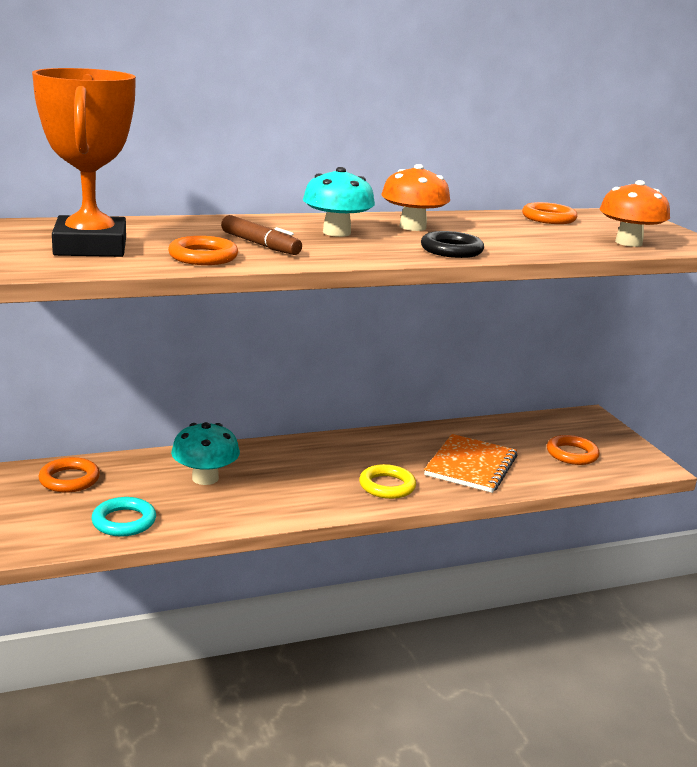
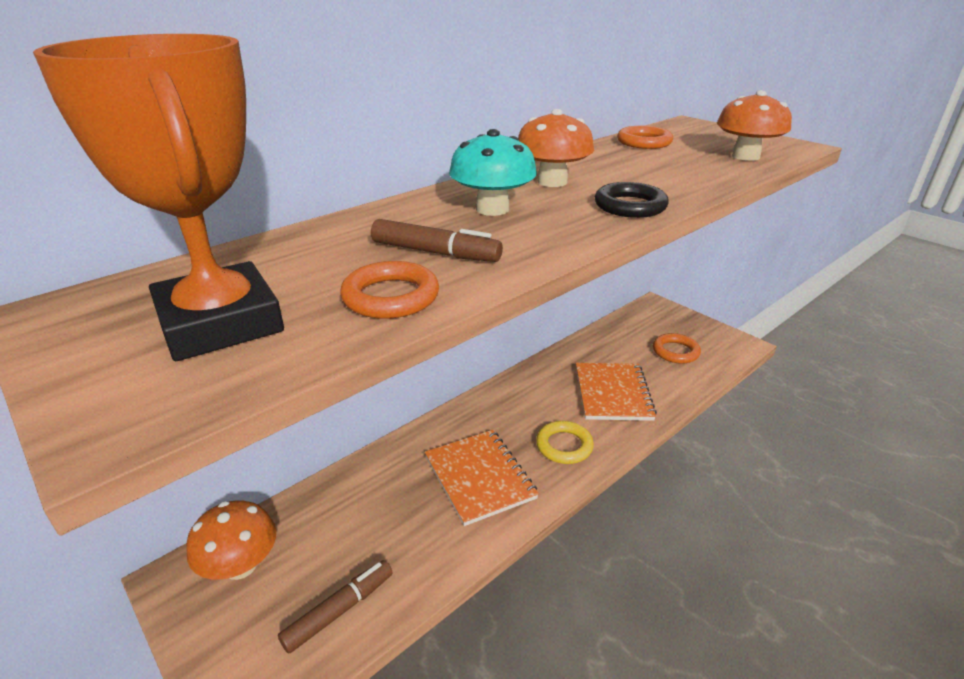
camera: 20 degrees left, 10 degrees up
orange ring [38,457,100,493] -> orange mushroom [186,500,276,580]
turquoise ring [91,497,156,536] -> brown marker [278,560,393,654]
turquoise mushroom [171,422,240,485] -> none
none -> orange notebook [425,430,539,526]

